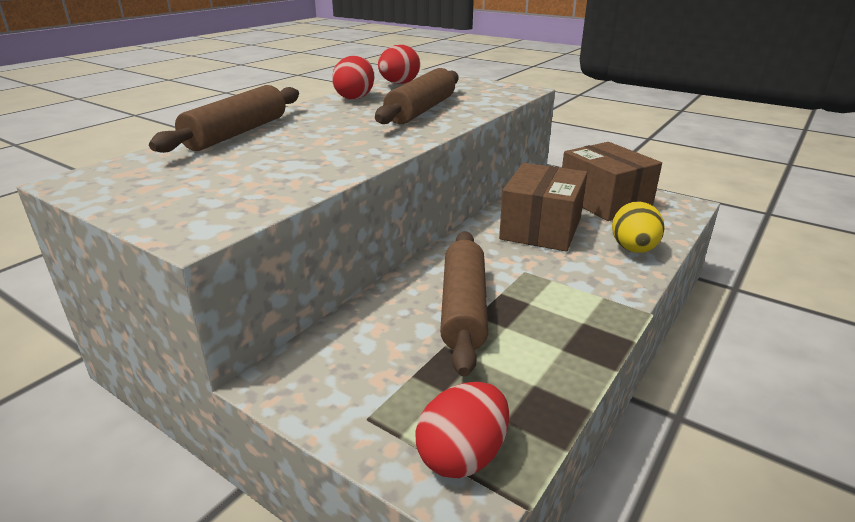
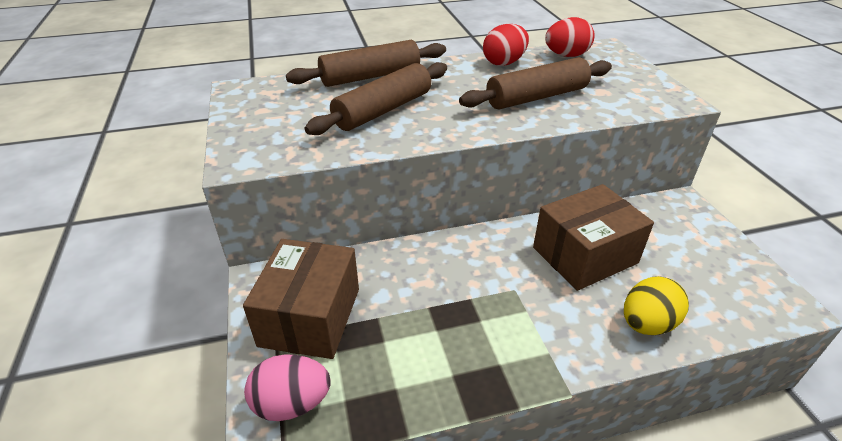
camera: 40 degrees right, 10 degrees up
red egg [415,382,509,478] -> pink egg [244,354,331,421]
brown rolling pin [440,231,488,376] -> brown rolling pin moved to [305,62,447,135]
brown box [562,142,662,221] -> brown box moved to [243,239,359,359]

